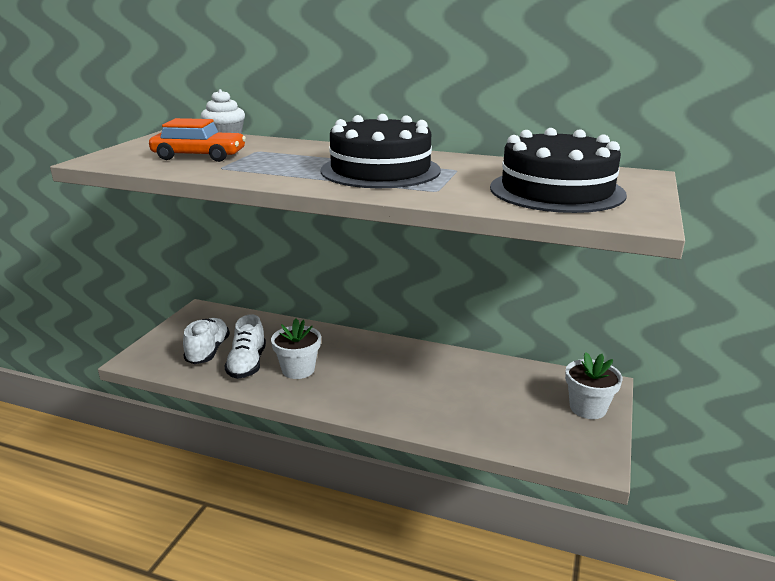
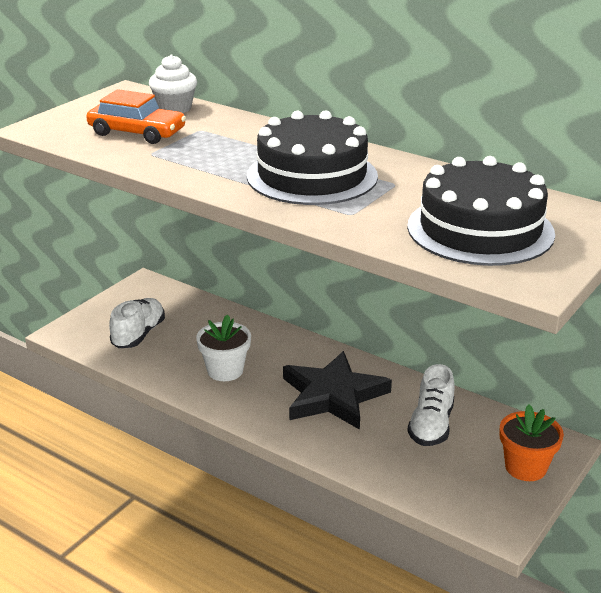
camera: 15 degrees right, 5 degrees up
white shoe [224,314,266,379] -> white shoe moved to [407,364,455,446]
white flower pot [565,352,623,419] -> orange flower pot [500,404,564,481]
none -> black star [283,351,392,430]

